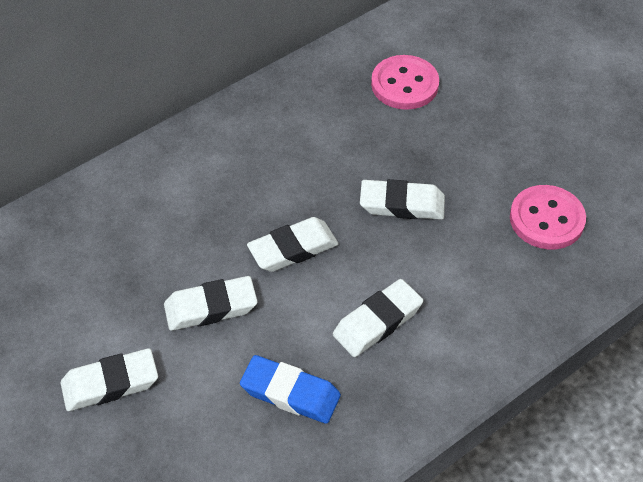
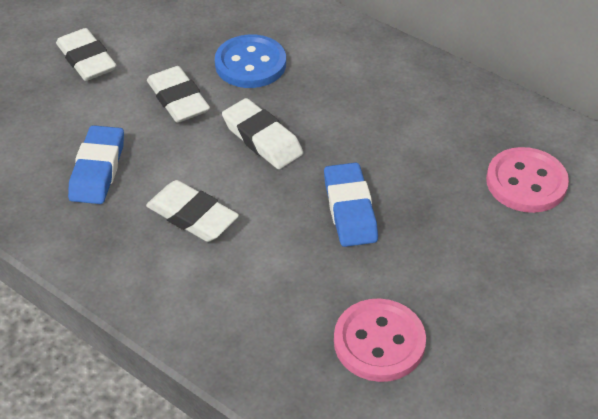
camera: 75 degrees right, 5 degrees down
white eraser [360,179,445,220] -> blue eraser [324,163,378,247]
none -> blue button [215,34,286,88]

